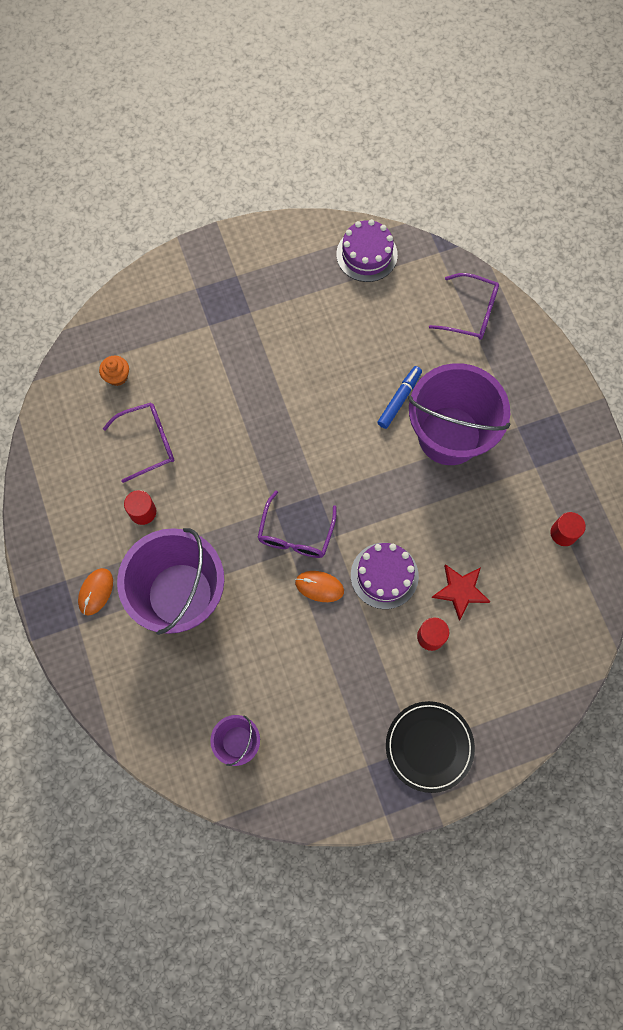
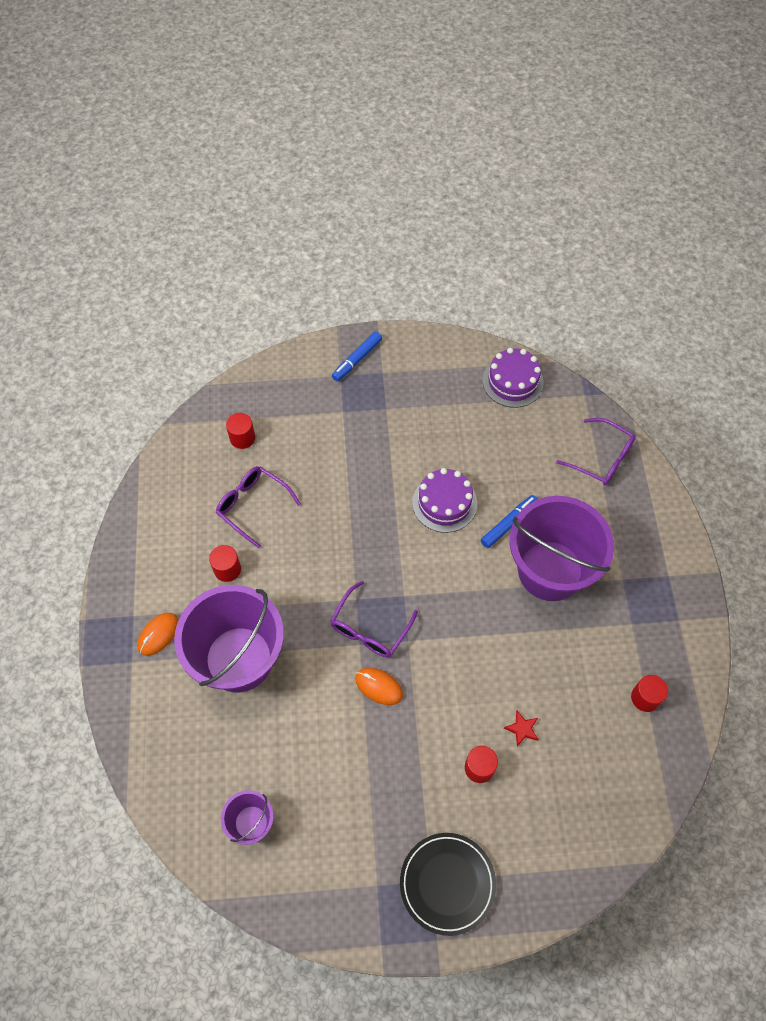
camera: 15 degrees right, 10 degrees down
orange cupcake [99,356,129,386] -> red cylinder [226,413,255,449]
purple glasses [103,403,174,483] -> purple glasses turned 135 degrees counterclockwise [216,466,301,548]
purple cake [351,543,419,609] -> purple cake moved to [412,468,477,533]
red star [432,564,490,621] -> red star [504,711,539,747], size x0.59
none -> blue marker [332,332,382,381]

